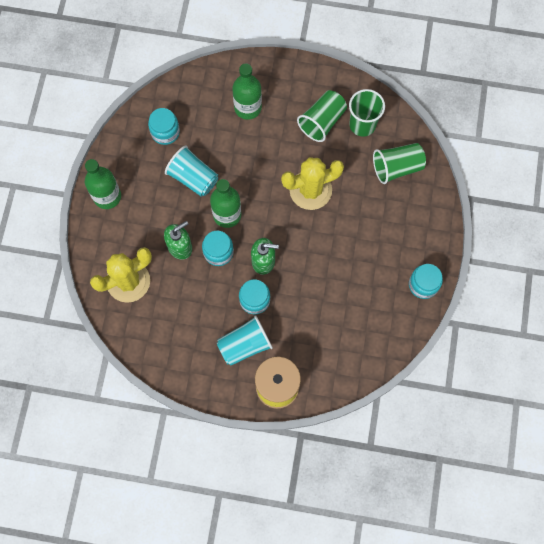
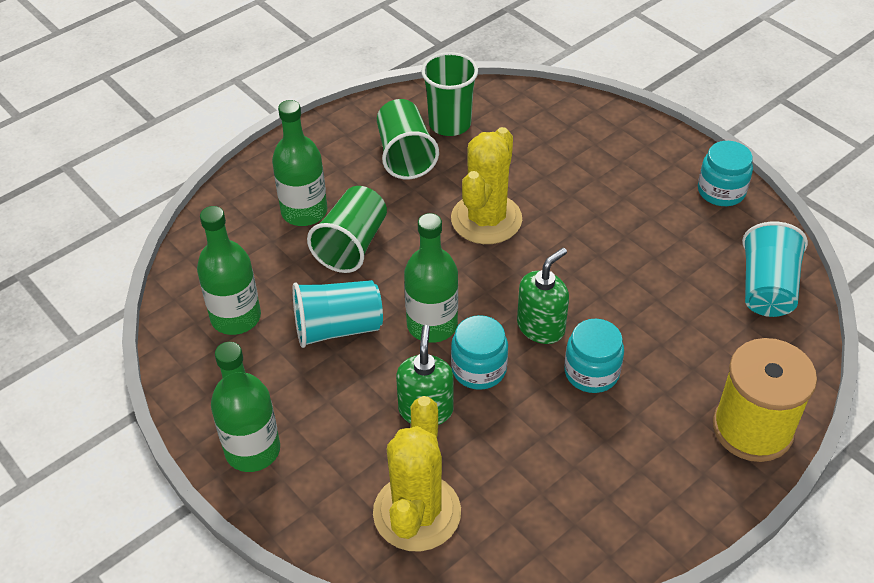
camera: 50 degrees left, 25 degrees down
turquoise jar [148,108,180,145] -> green bottle [197,206,261,335]
turquoise cup [217,315,273,366] -> turquoise cup moved to [742,222,808,317]
green cup [373,143,426,184] -> green cup moved to [307,186,387,273]

